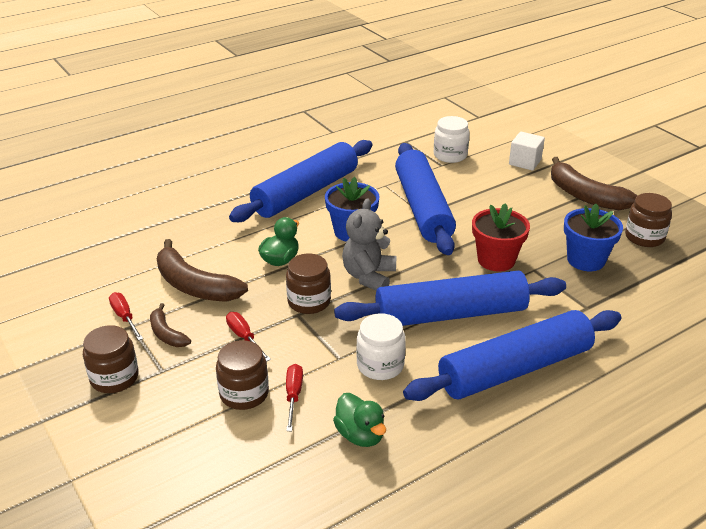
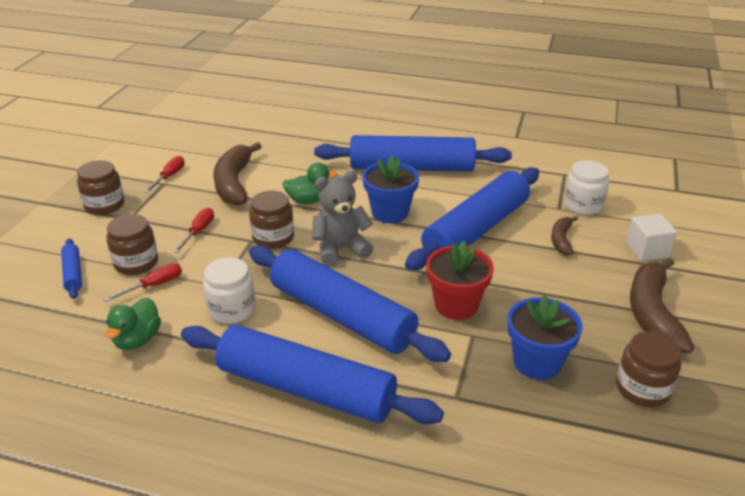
camera: 50 degrees right, 0 degrees up
brown banana [150,303,191,347] -> brown banana moved to [551,216,578,256]
none -> blue rolling pin [61,238,82,299]

